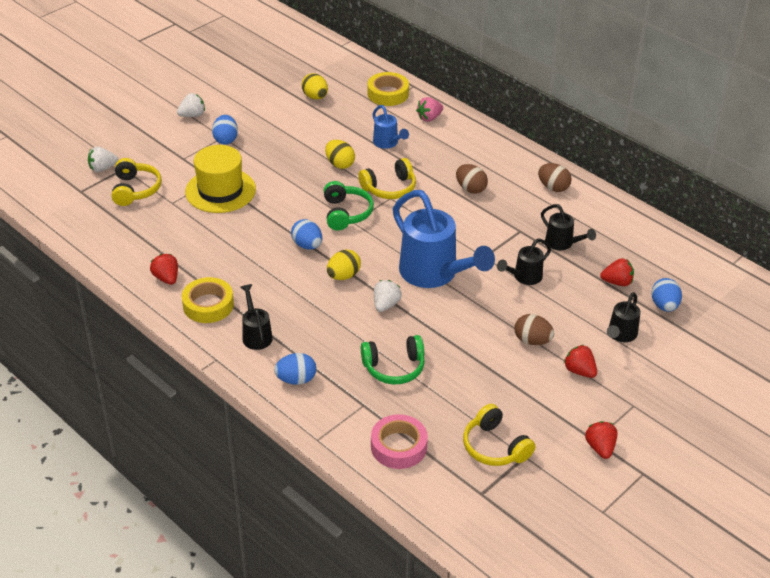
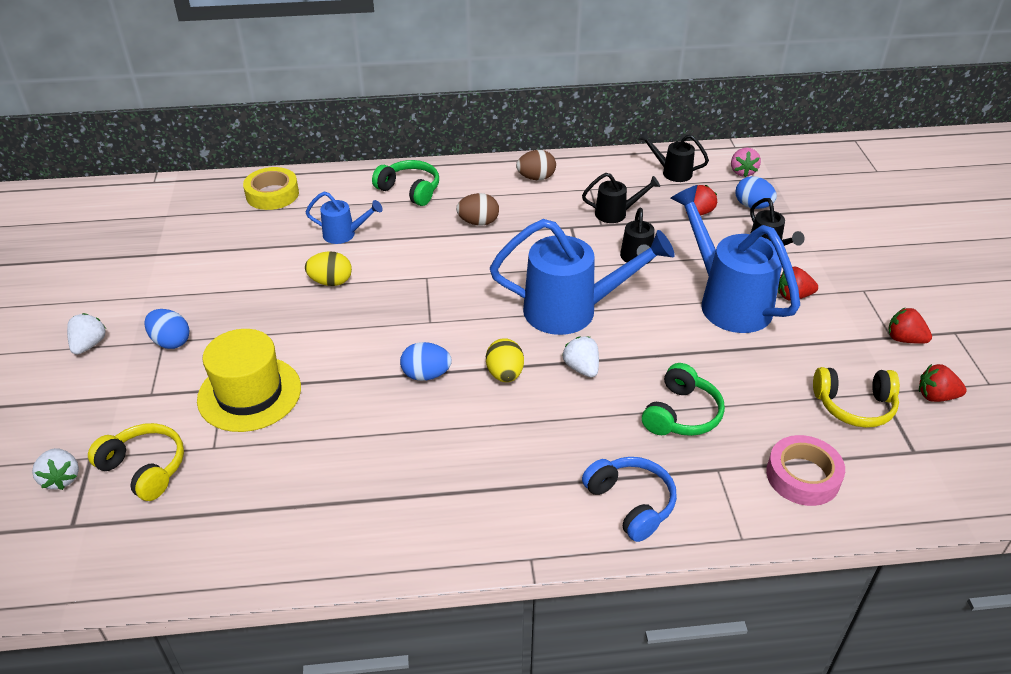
camera: 50 degrees left, 0 degrees up
white strawberry [88,146,118,172] -> white strawberry turned 45 degrees counterclockwise [32,448,79,490]
red strawberry [150,254,178,285] -> red strawberry moved to [919,364,966,402]
yellow tape [182,277,234,323] -> none
black watering can [241,284,273,350] -> black watering can moved to [638,130,709,182]
blue egg [274,353,316,385] -> blue headphones [582,457,677,542]
yellow egg [302,73,328,100] -> none
green headphones [324,181,374,231] -> green headphones moved to [372,160,439,206]
yellow headphones [358,158,416,199] -> none
pink strawberry [416,97,443,122] -> pink strawberry moved to [731,148,761,177]
brown egg [515,314,554,345] -> blue watering can [671,185,800,333]

